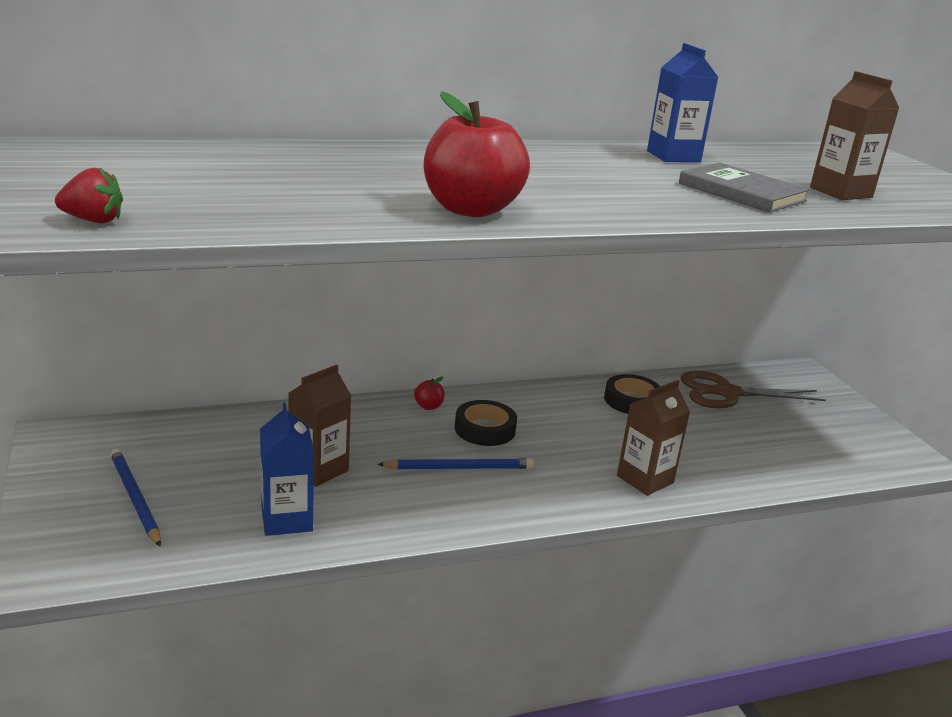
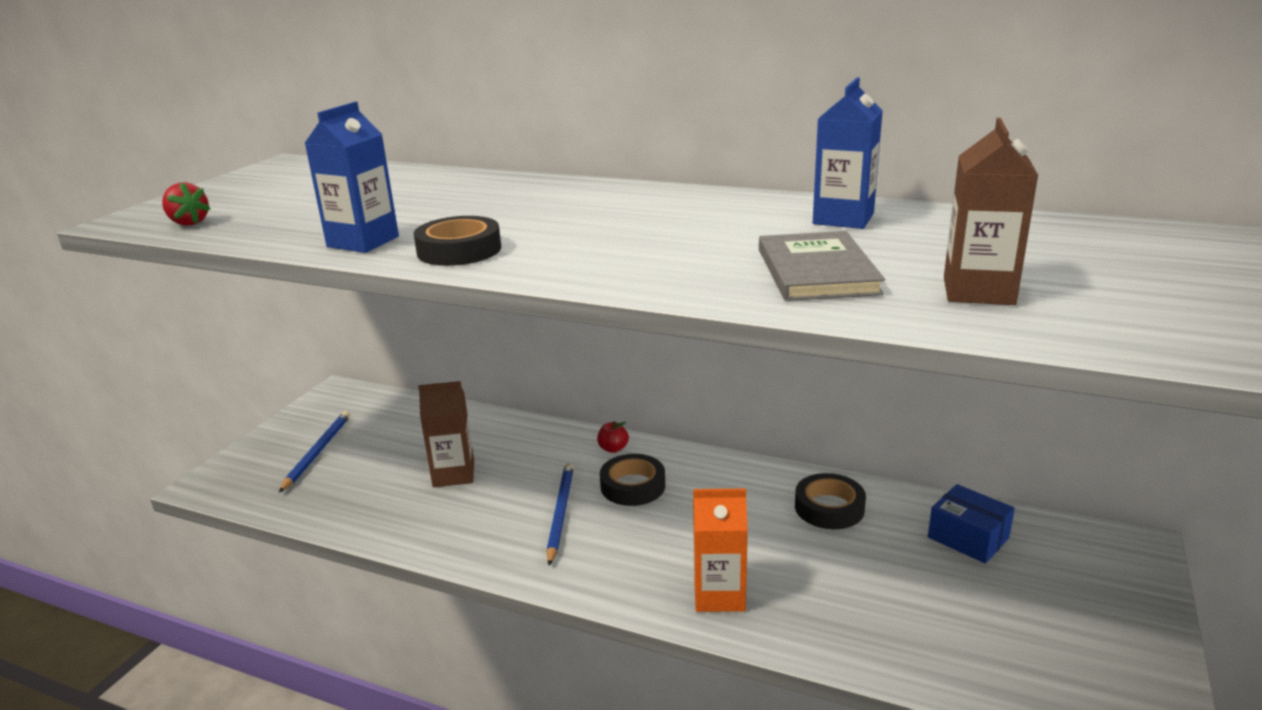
camera: 45 degrees right, 0 degrees up
blue carton [260,403,314,536] -> blue carton moved to [304,102,399,253]
blue pencil [377,458,534,469] -> blue pencil turned 120 degrees counterclockwise [546,463,574,566]
red apple [424,91,530,217] -> black tape [414,216,501,266]
brown carton [617,380,690,496] -> orange carton [693,488,748,612]
brown scissors [681,371,826,409] -> blue box [928,484,1015,563]

